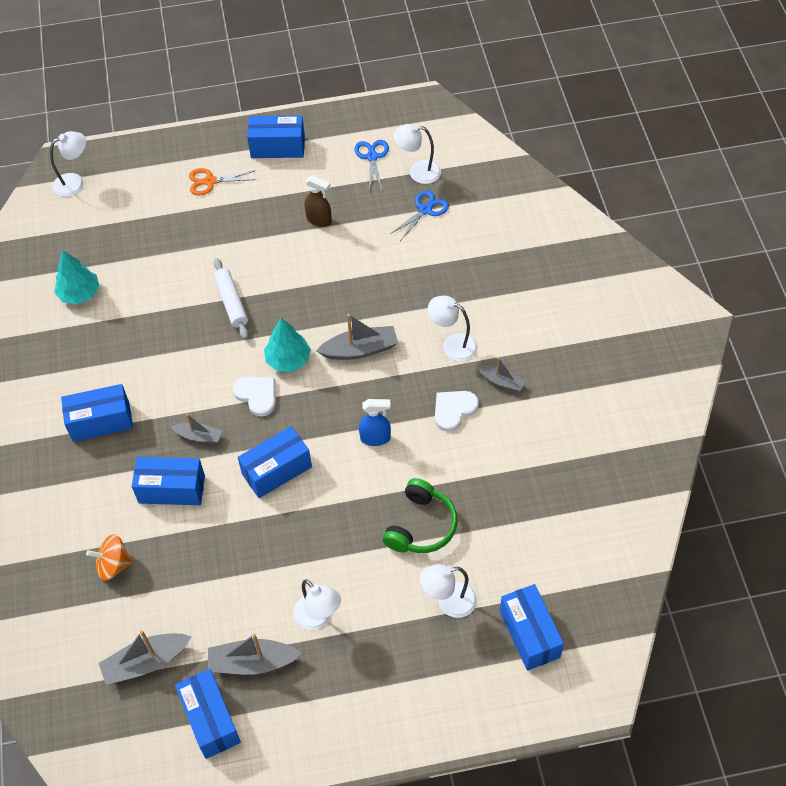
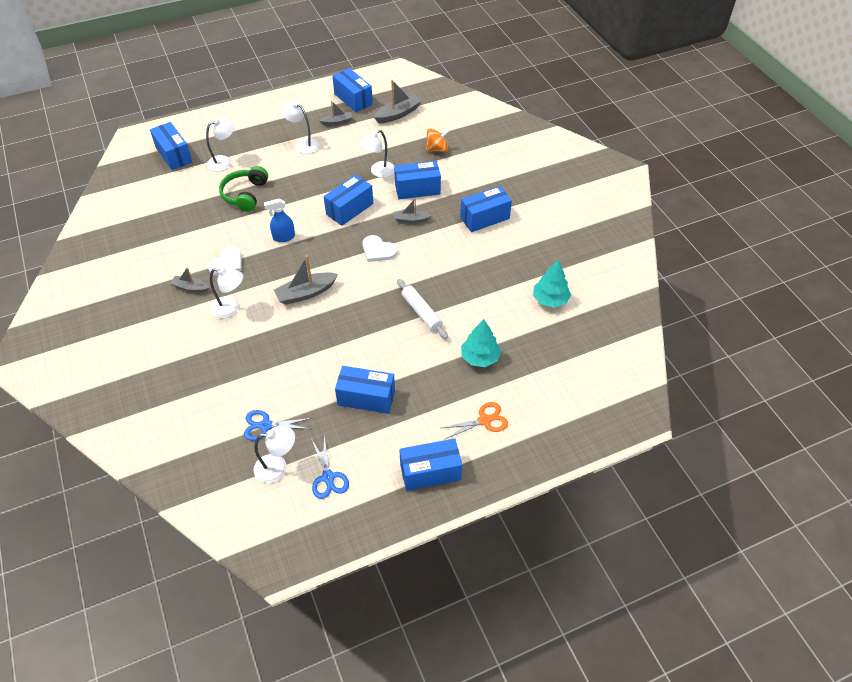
camera: 165 degrees right, 5 degrees down
white lamp [50,131,86,197] -> white lamp moved to [359,130,394,178]
grey boat [208,633,302,675] -> grey boat [319,101,353,126], size x0.62
turquoise tree [264,318,311,372] -> turquoise tree moved to [461,319,501,367]
brown spray bottle [305,175,332,227] -> blue box [335,366,395,414]
blue scissors [390,190,449,241] -> blue scissors turned 60 degrees clockwise [244,410,312,441]

